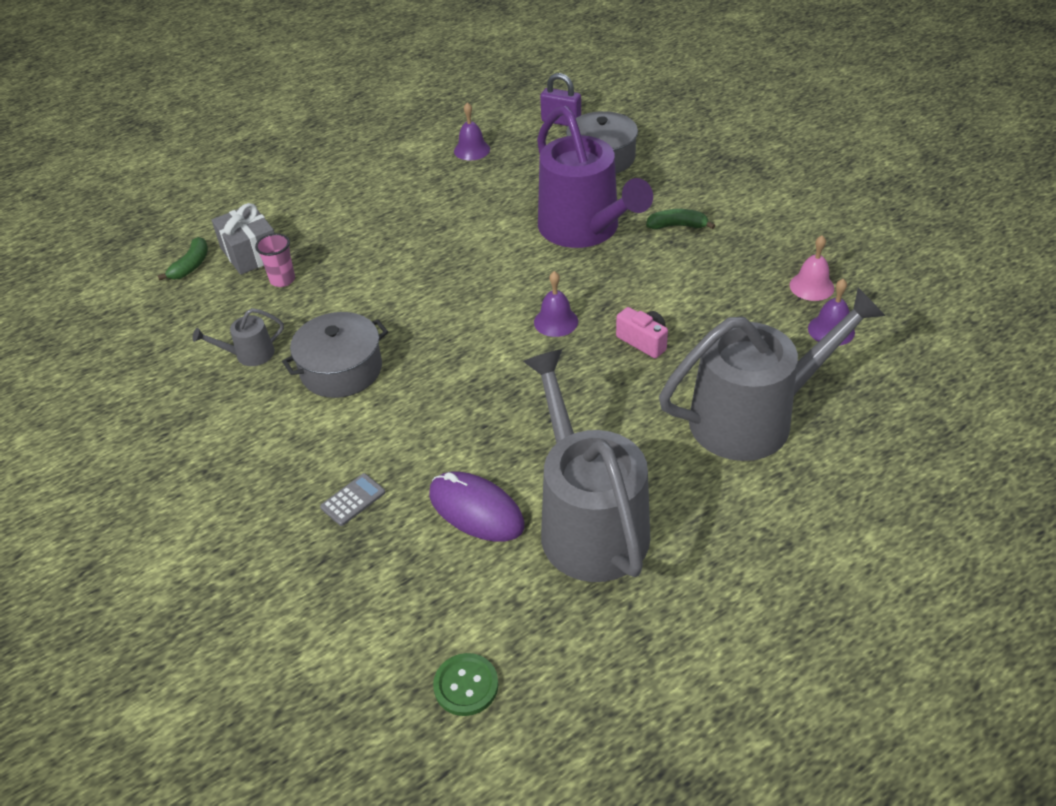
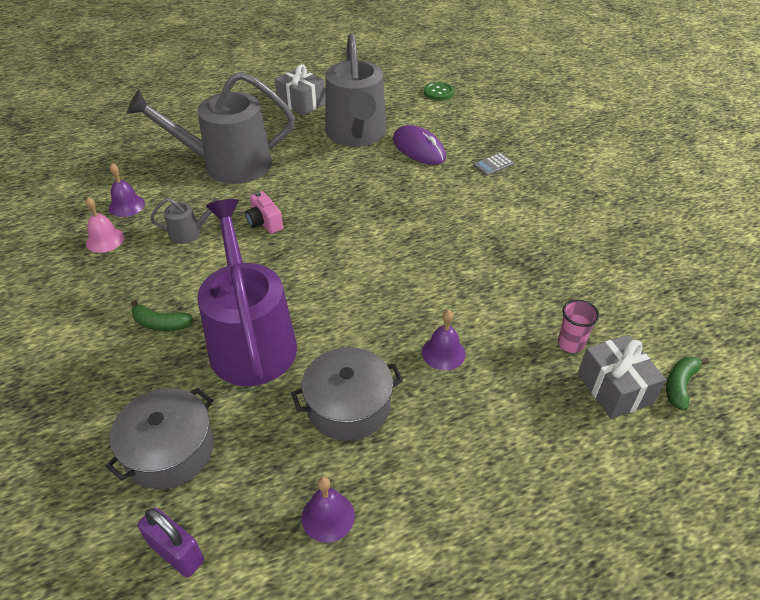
camera: 170 degrees left, 0 degrees up
grey watering can [193,308,284,366] -> grey watering can moved to [150,198,219,244]
grey pot [282,312,388,398] -> grey pot moved to [291,347,403,441]
purple bell [534,271,578,337] -> purple bell moved to [422,310,466,370]
none -> grey gift [275,64,325,116]

